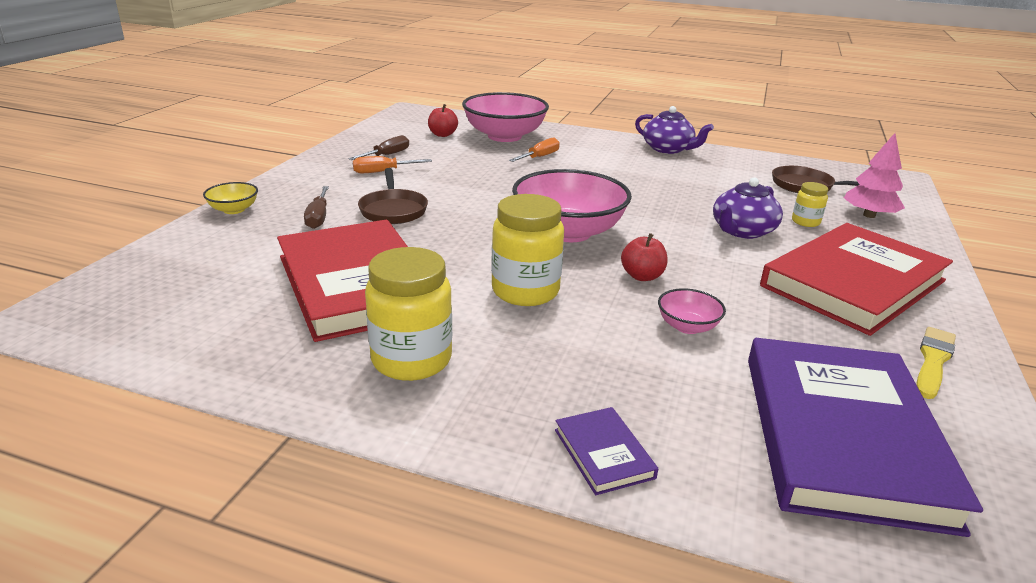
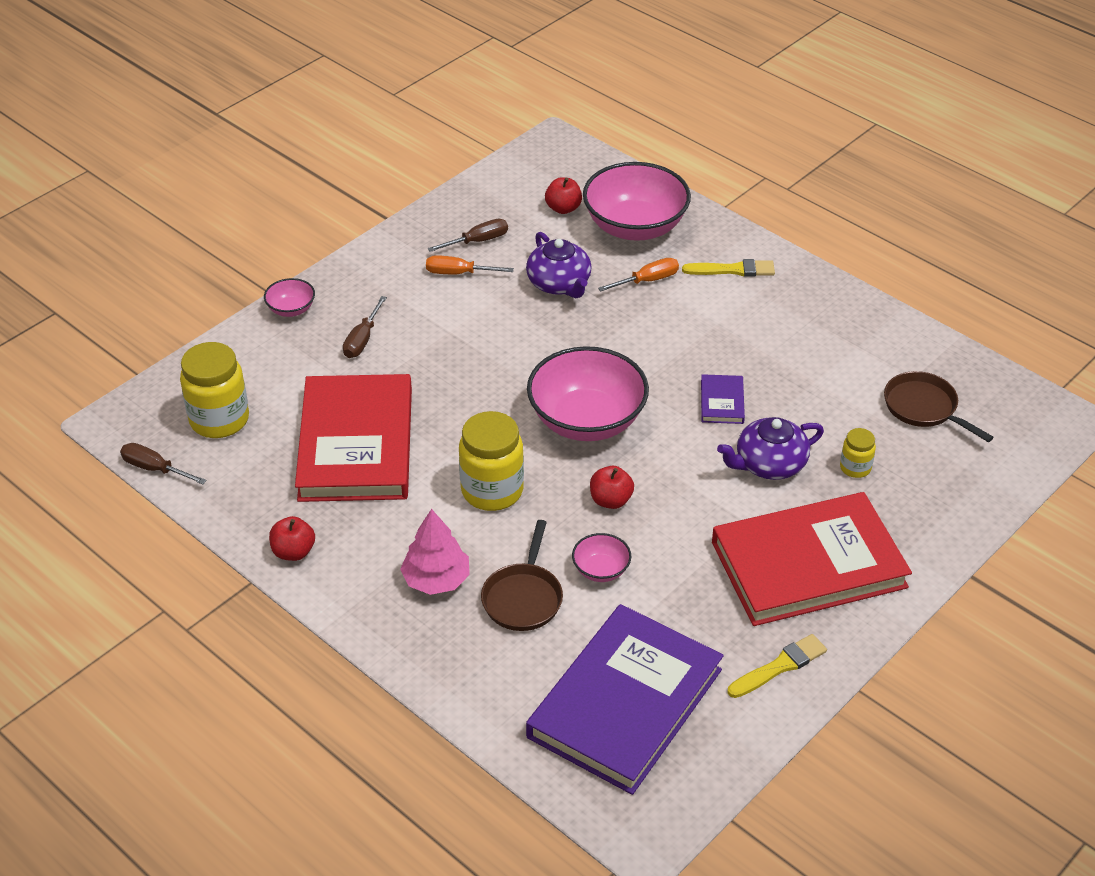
camera: 25 degrees right, 15 degrees up
yellow bowl [203,182,258,214] -> pink bowl [264,278,315,317]
brown pan [358,168,428,224] -> brown pan moved to [481,520,563,631]
yellow jar [365,247,452,381] -> yellow jar moved to [180,342,249,438]
purple book [555,407,658,495] -> purple book moved to [701,374,745,424]
purple teapot [635,106,714,154] -> purple teapot moved to [526,232,592,298]
pink tree [844,133,905,218] -> pink tree moved to [400,509,470,595]
none -> brown screwdriver [120,443,207,484]
none -> red apple [269,516,315,561]
none -> yellow brush [682,259,775,277]

